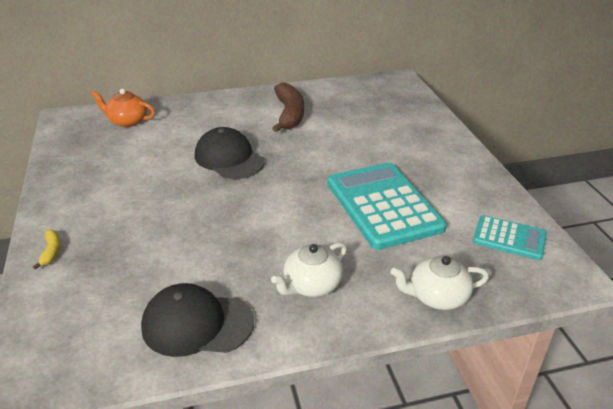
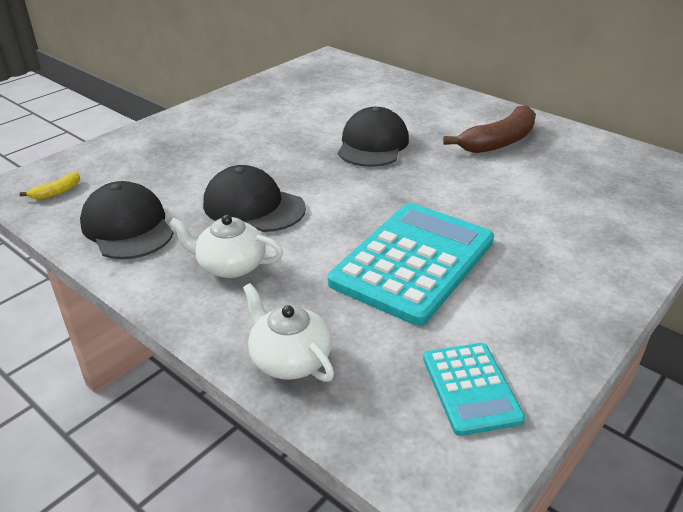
camera: 55 degrees right, 0 degrees up
yellow banana [33,229,61,270] -> yellow banana moved to [19,172,80,200]
orange teapot [91,89,155,127] -> none
none -> black cap [203,165,306,232]

